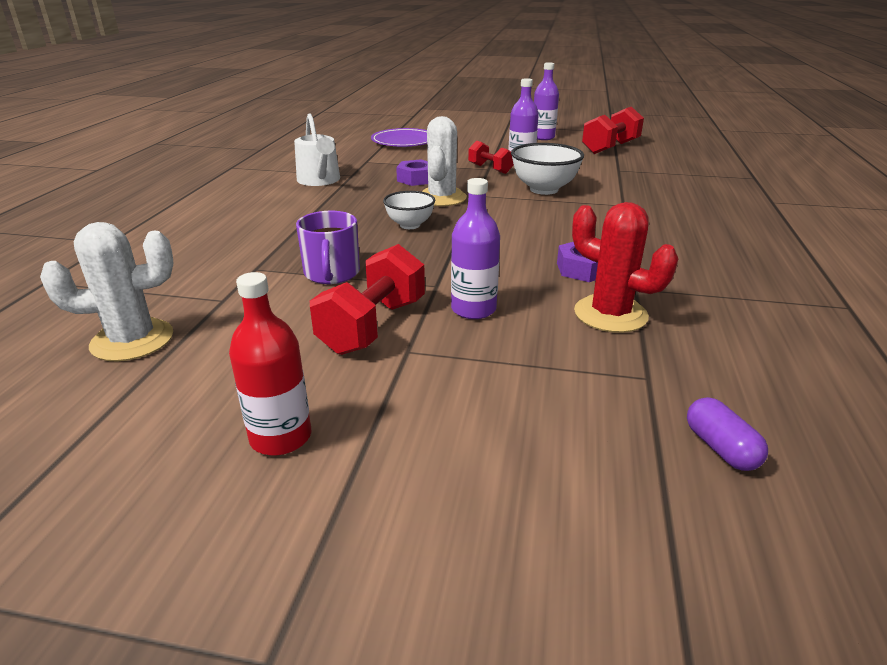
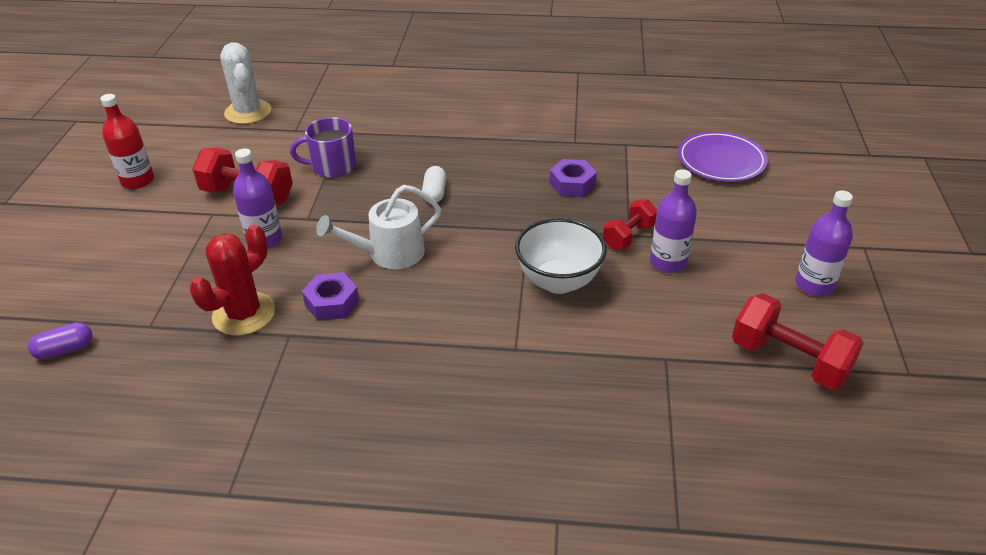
camera: 85 degrees right, 10 degrees up
white watering can [294,114,340,186] -> white watering can moved to [316,185,441,269]
white bowl [383,191,435,229] -> white capsule [422,166,446,202]
white cactus [422,116,467,206] -> none

